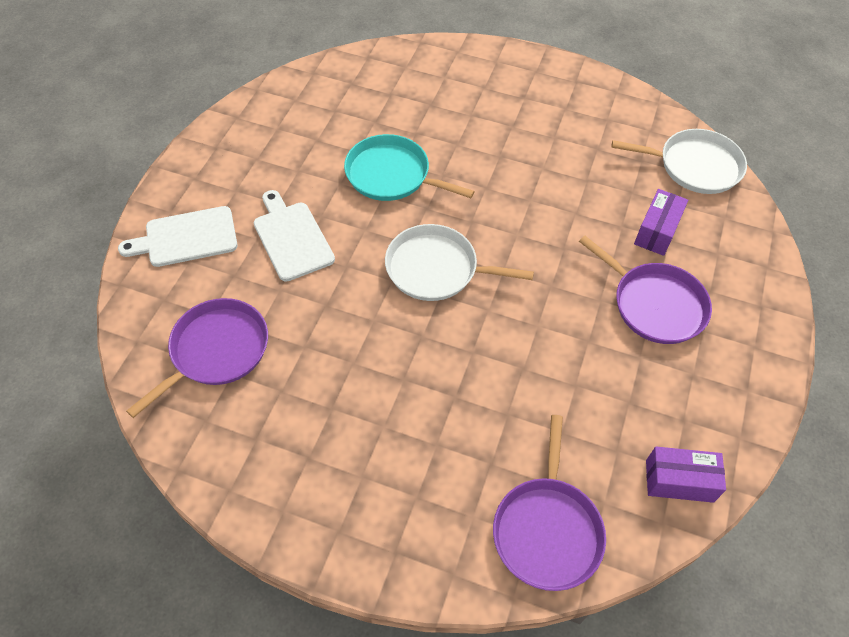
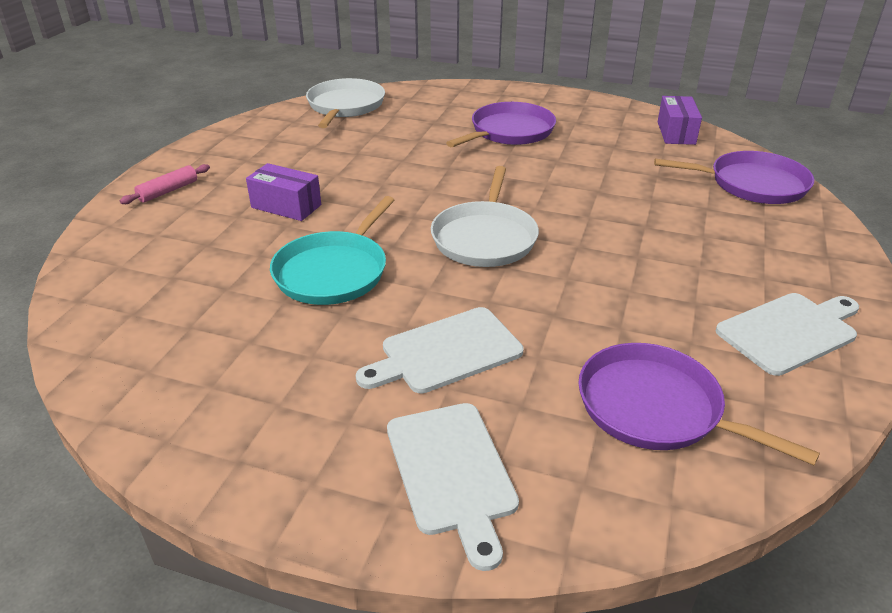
camera: 90 degrees left, 20 degrees down
purple box [634,189,688,256] -> purple box moved to [246,163,321,221]
none -> pink rolling pin [120,164,210,204]
none -> white cutting board [716,293,859,376]

